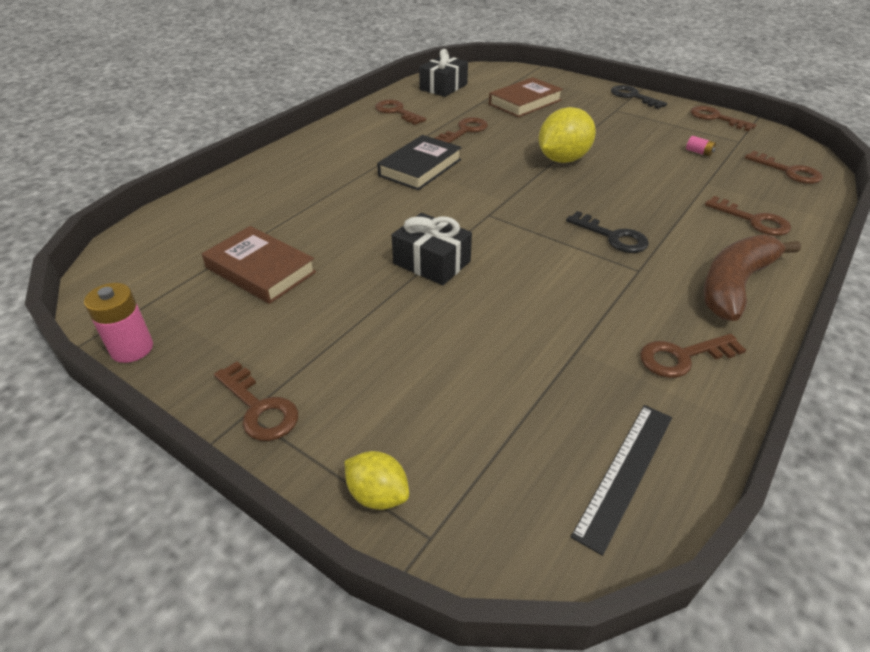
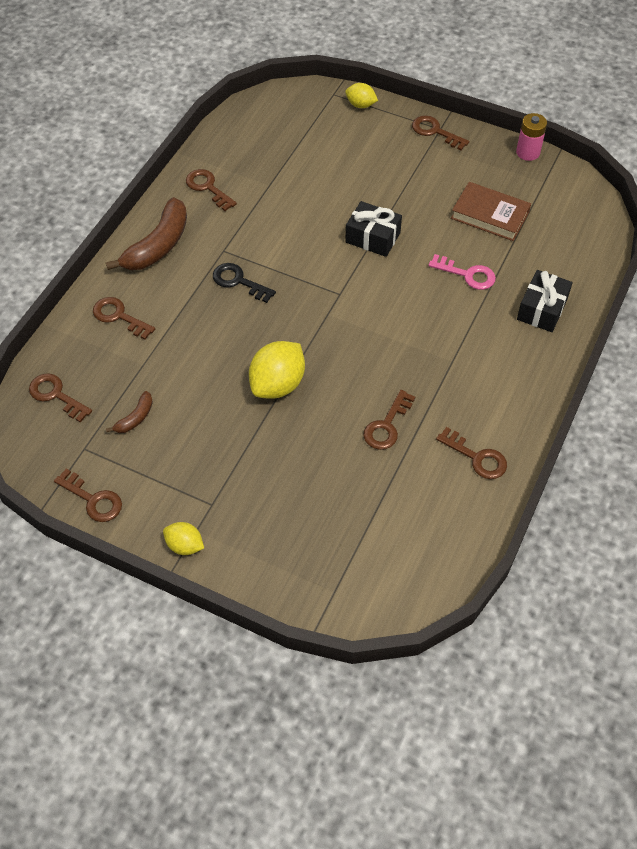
camera: 170 degrees right, 15 degrees up
black book [377,135,462,190] -> none
black gift [419,49,468,97] -> black gift moved to [517,270,573,332]
brown book [489,77,563,117] -> none
black ruler [571,405,672,556] -> none
black key [611,85,667,109] -> yellow lemon [163,522,204,555]
brown key [640,334,746,378] -> brown key turned 105 degrees counterclockwise [186,169,237,211]
pink battery [686,136,716,157] -> brown banana [106,391,153,433]
none -> pink key [428,254,496,290]

